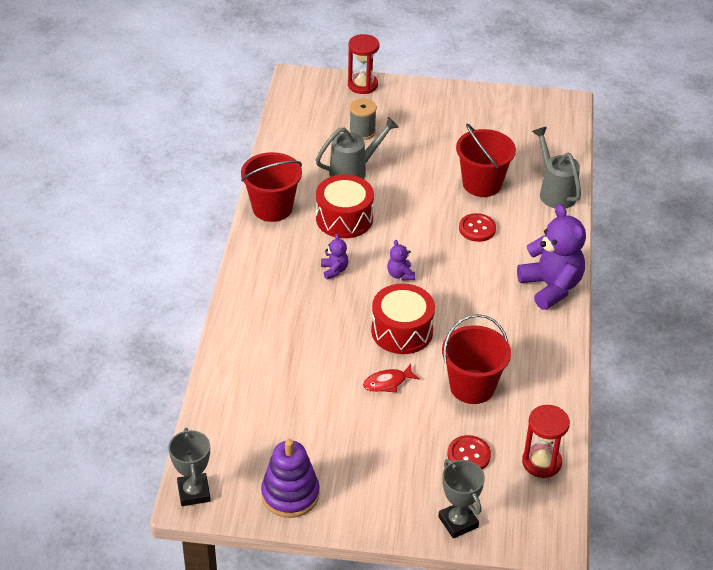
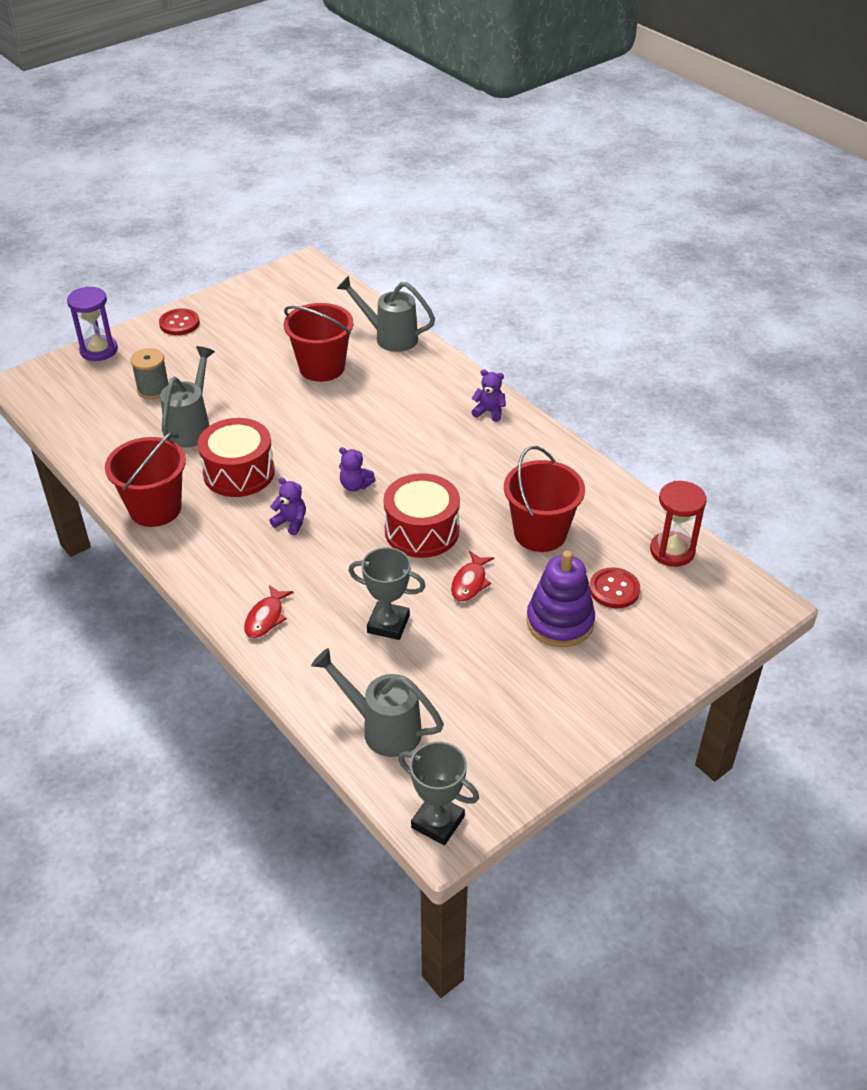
camera: 45 degrees left, 0 degrees up
purple stacking toy [261,439,320,518] -> purple stacking toy moved to [527,551,595,647]
red hourglass [348,34,379,94] -> purple hourglass [67,286,118,361]
grey trophy [438,459,485,538] -> grey trophy moved to [348,547,426,640]
red button [459,213,496,242] -> red button moved to [159,308,200,335]
purple teddy bear [517,204,586,310] -> purple teddy bear [472,369,506,422], size x0.45
none -> red fish [244,585,294,638]
none -> grey watering can [311,648,444,757]

